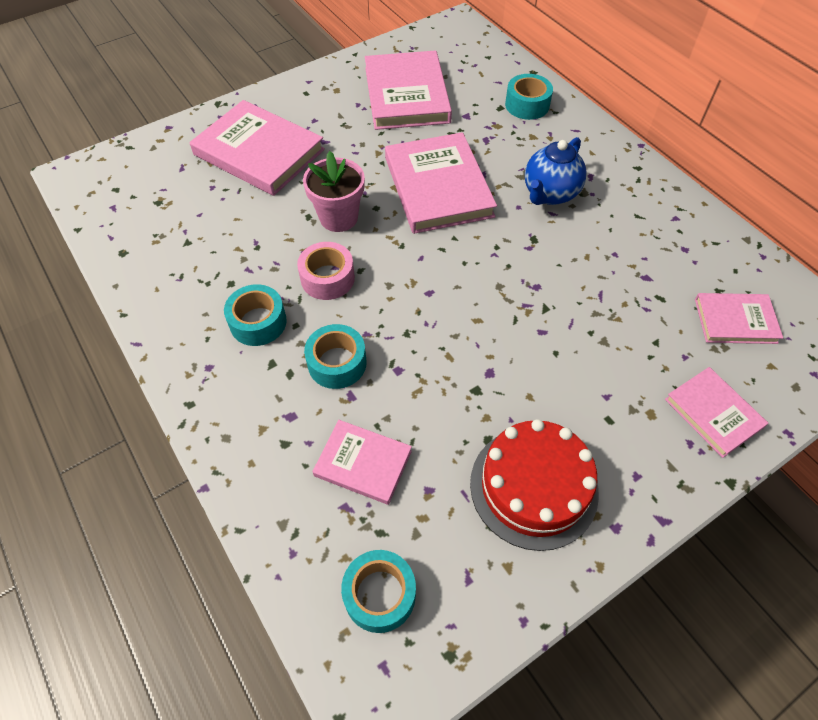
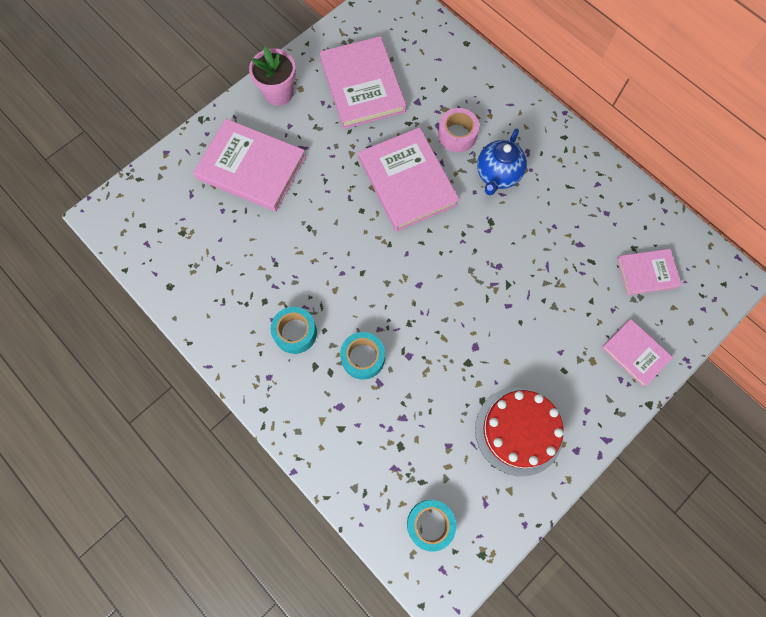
camera: 10 degrees left, 15 degrees up
pink tape [297,242,355,300] -> pink tape moved to [438,108,479,152]
pink flower pot [303,151,365,232] -> pink flower pot moved to [249,46,296,106]
pink book [312,420,412,505] -> none
turquoise tape [505,74,553,120] -> none

